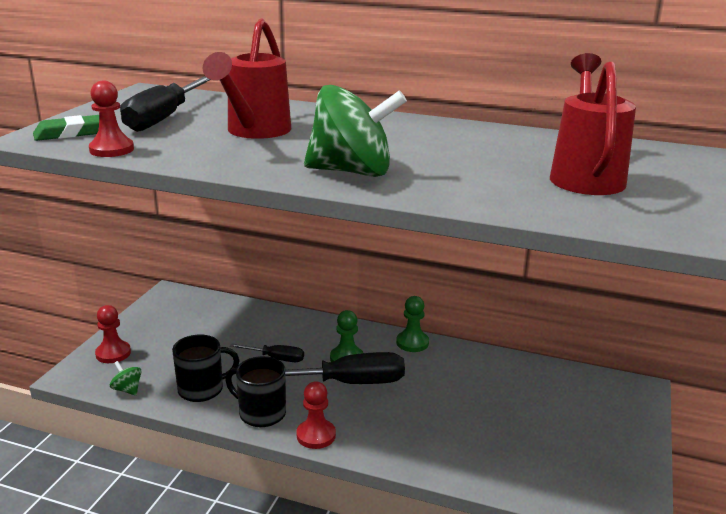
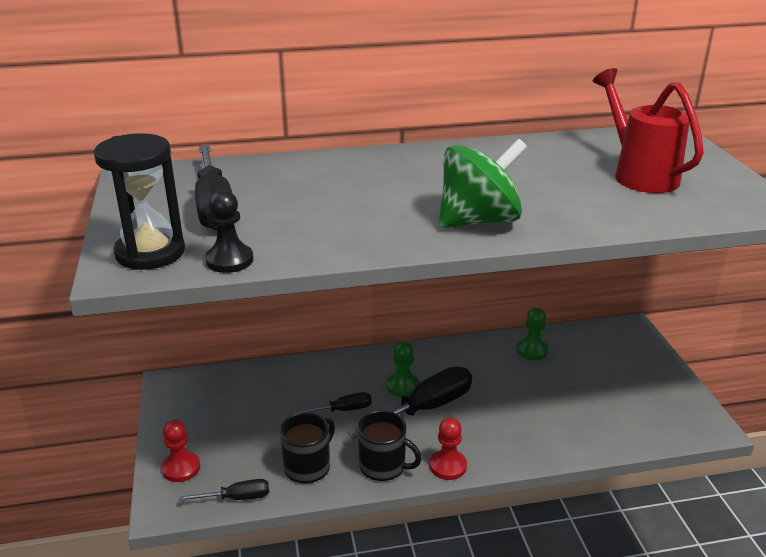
camera: 30 degrees left, 5 degrees up
green eraser [33,115,99,141] -> black hourglass [94,133,185,270]
red pawn [89,81,134,157] -> black pawn [205,190,254,273]
green spinning top [110,361,142,396] -> black screwdriver [179,479,269,501]
red watering can [202,18,291,139] -> none
black mug [226,356,286,427] -> black mug turned 150 degrees counterclockwise [358,410,422,481]
green pawn [396,296,429,352] -> green pawn moved to [517,308,548,360]

